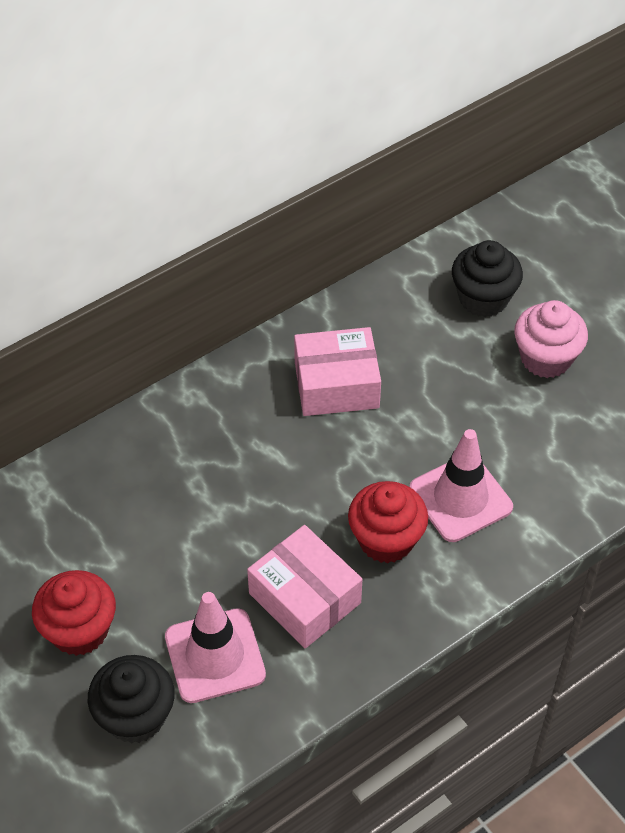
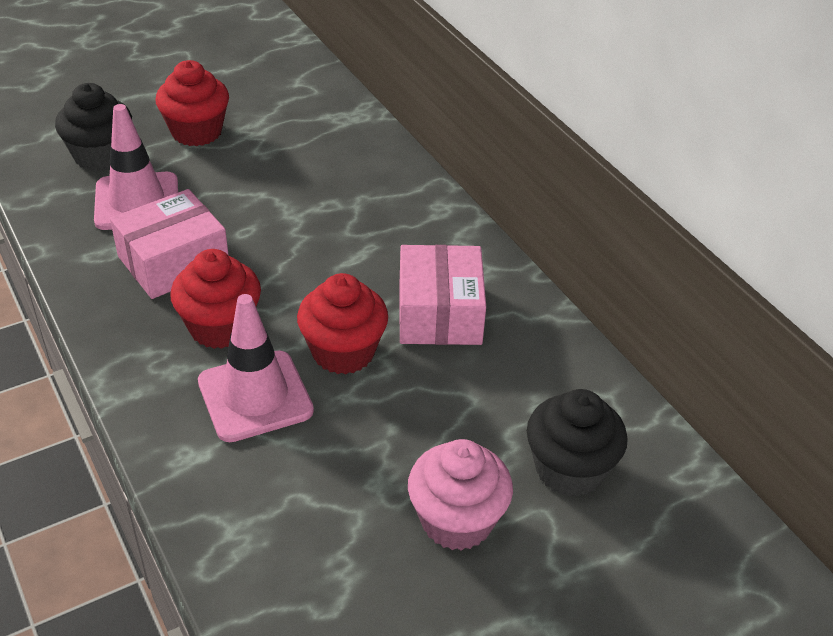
camera: 95 degrees right, 10 degrees down
none -> red cupcake [297,273,388,374]

